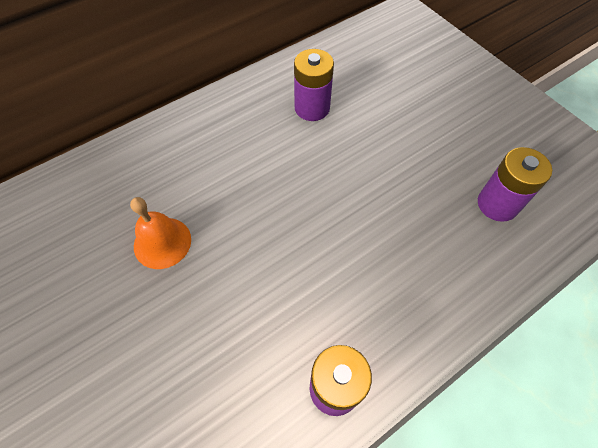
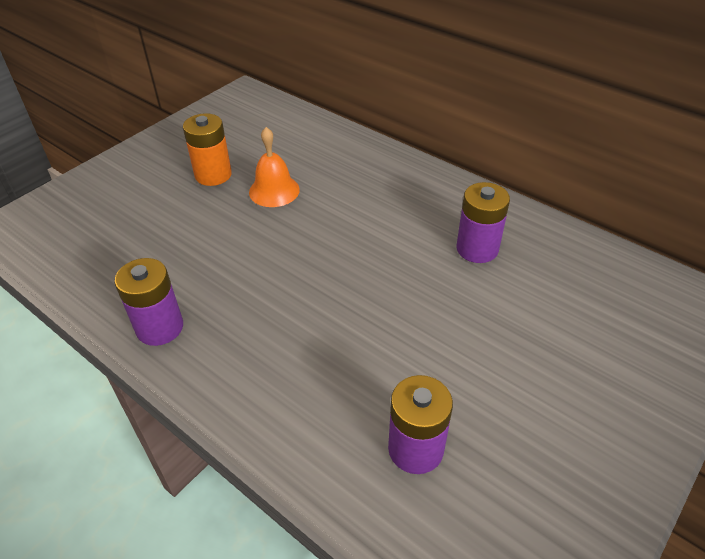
camera: 75 degrees right, 15 degrees down
none -> orange battery [183,113,232,186]

